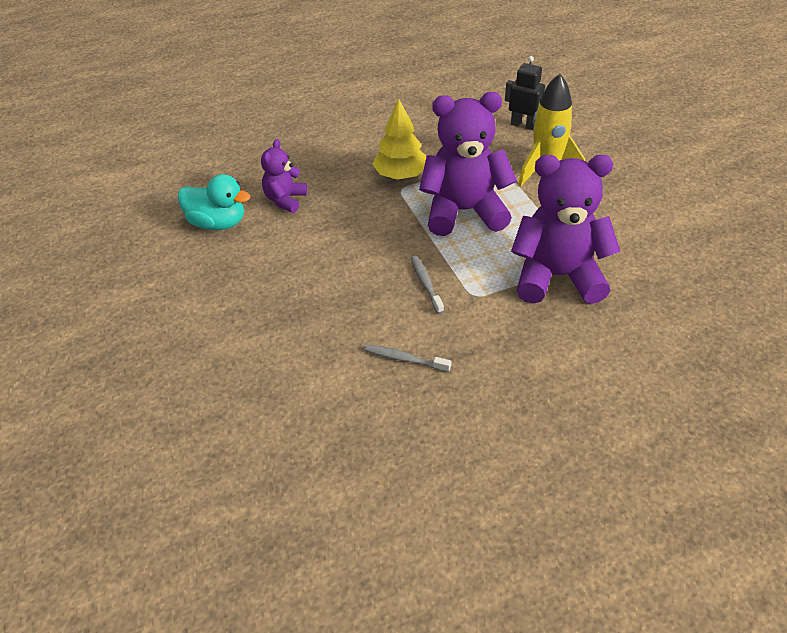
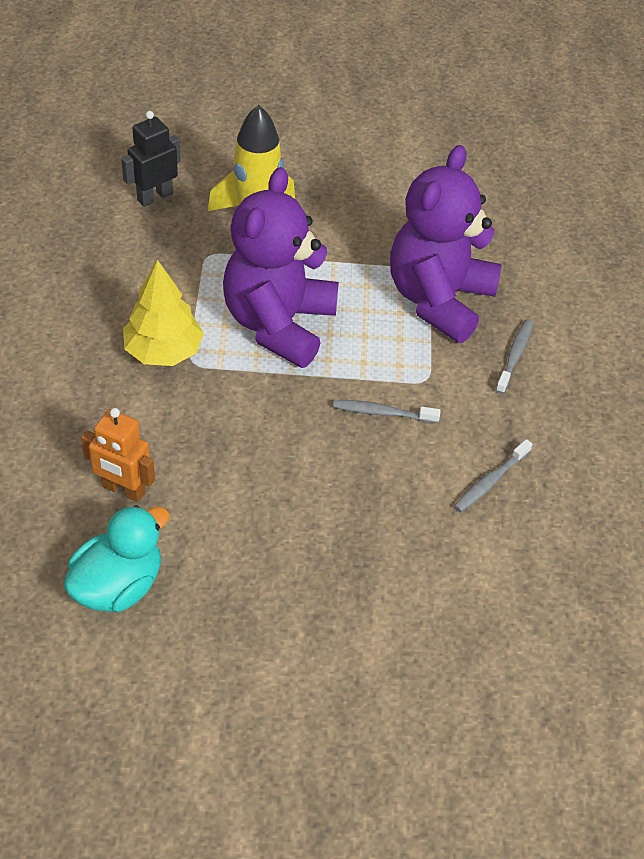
camera: 70 degrees left, 5 degrees up
purple teddy bear [261,139,307,213] -> orange robot [81,408,155,502]
none -> grey toothbrush [496,319,533,394]

